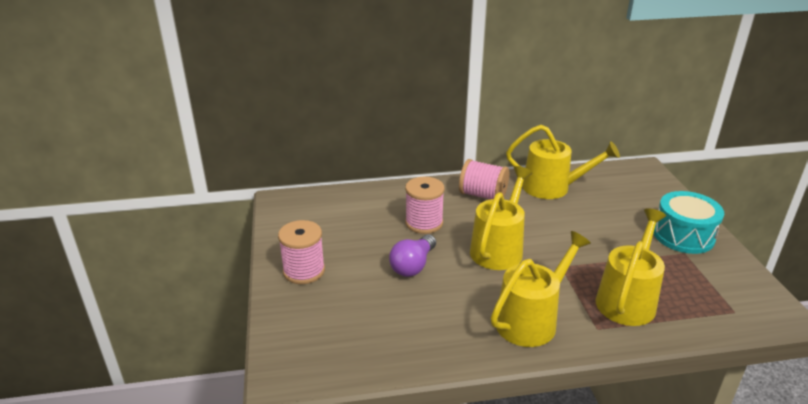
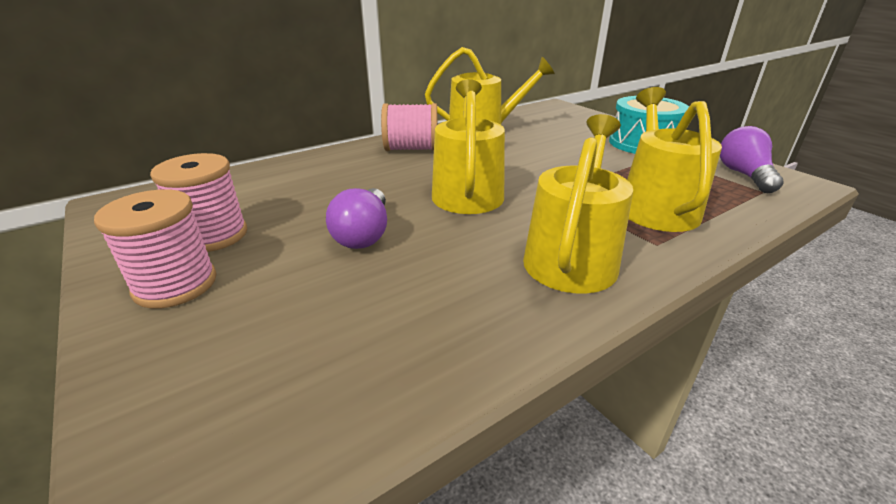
camera: 25 degrees left, 0 degrees up
pink spool [405,177,444,234] -> pink spool moved to [150,153,247,252]
none -> purple light bulb [720,126,784,193]

